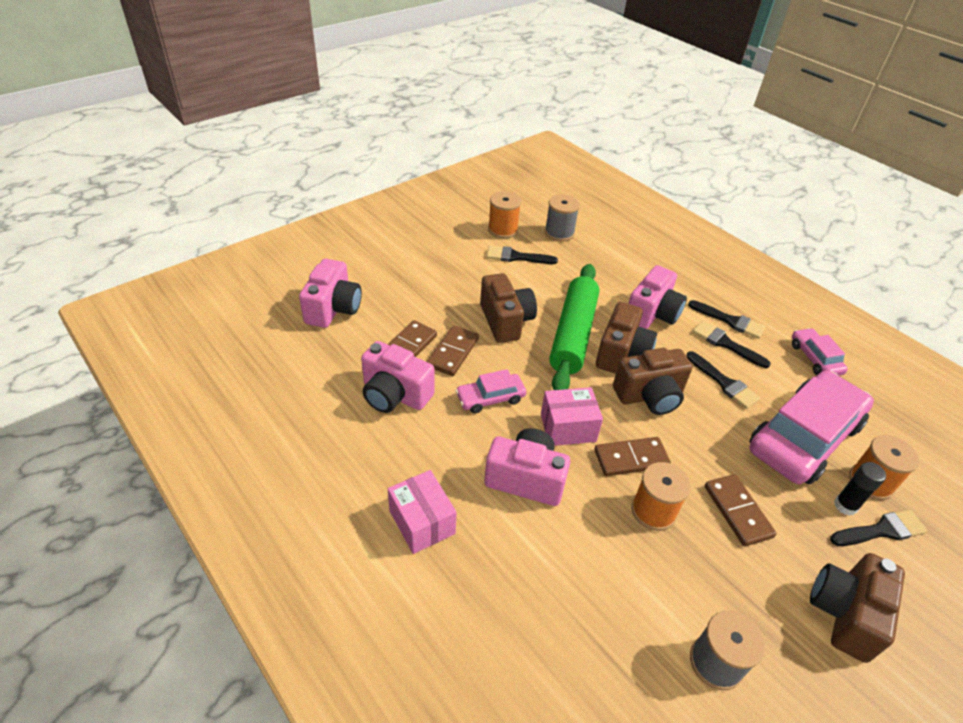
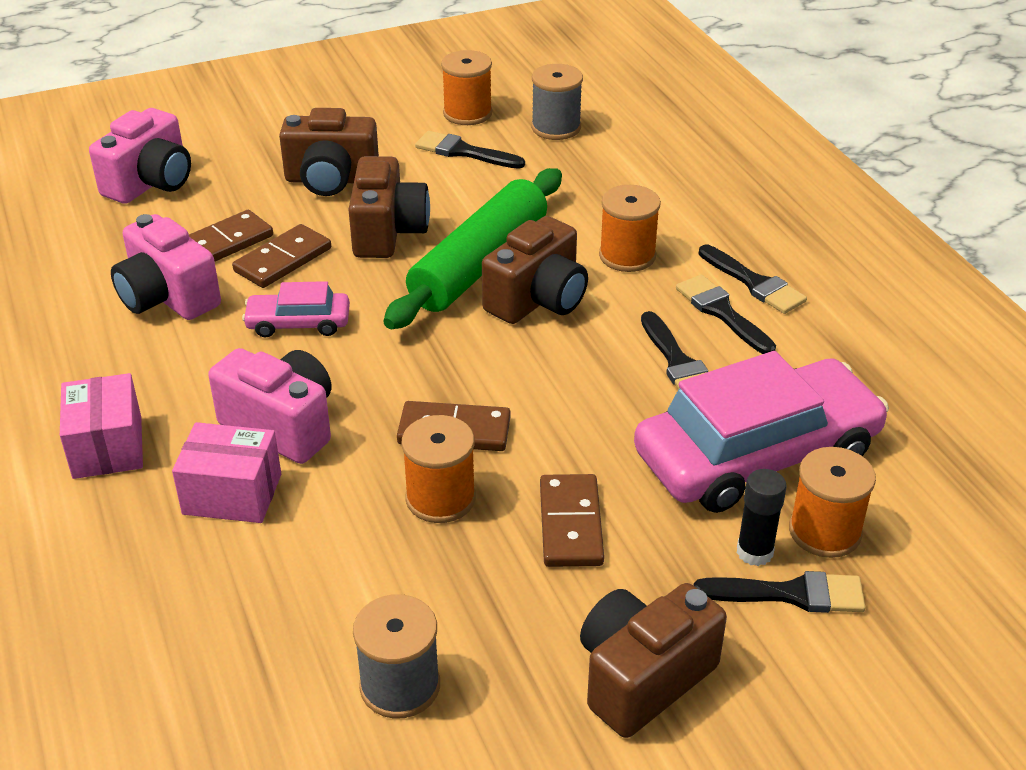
camera: 20 degrees right, 5 degrees down
pink box [541,387,603,446] -> pink box moved to [172,422,281,523]
brown camera [613,348,692,415] -> brown camera moved to [279,108,379,196]
pink camera [628,265,687,329] -> orange spool [599,185,661,272]
pink car [792,328,848,376] -> none

